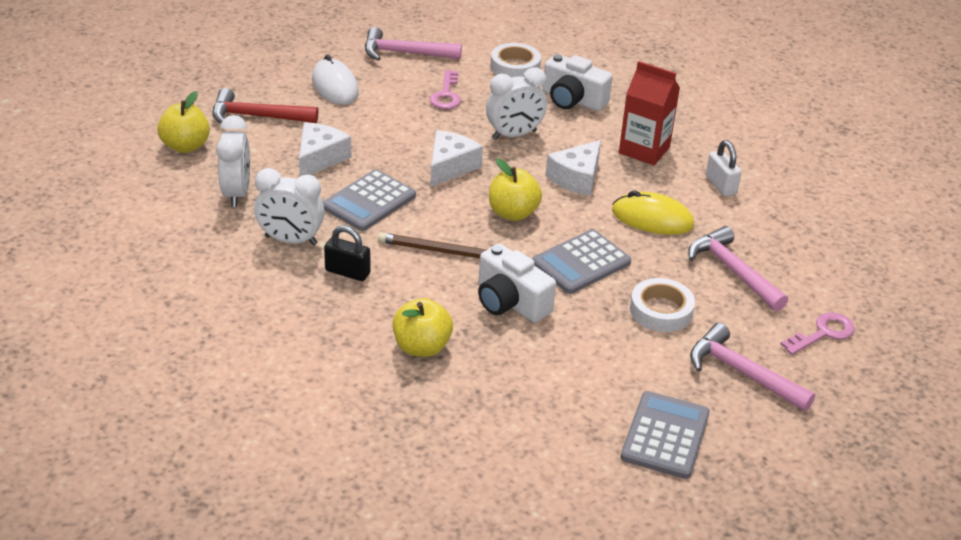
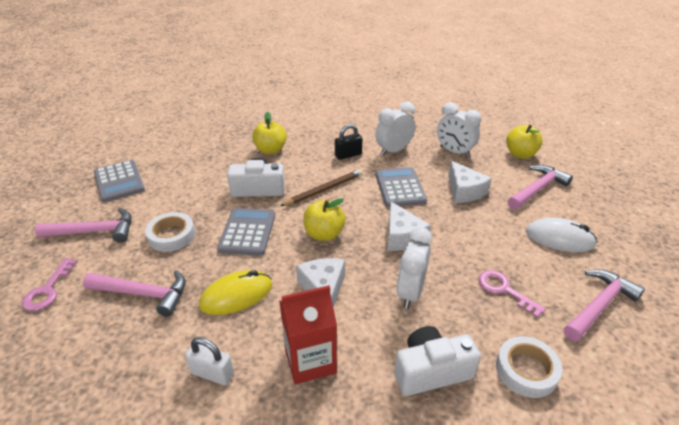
camera: 135 degrees right, 0 degrees up
red hammer [212,88,318,124] -> pink hammer [508,165,573,210]

